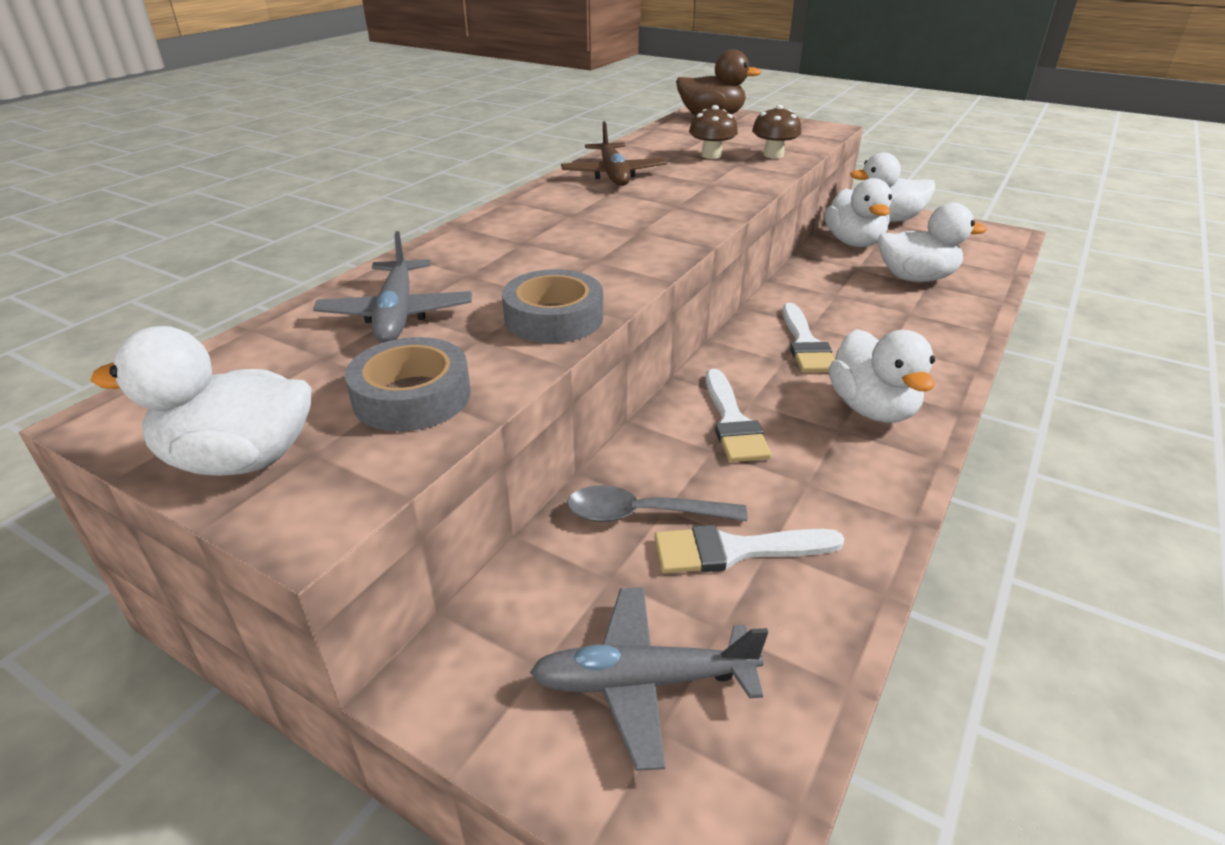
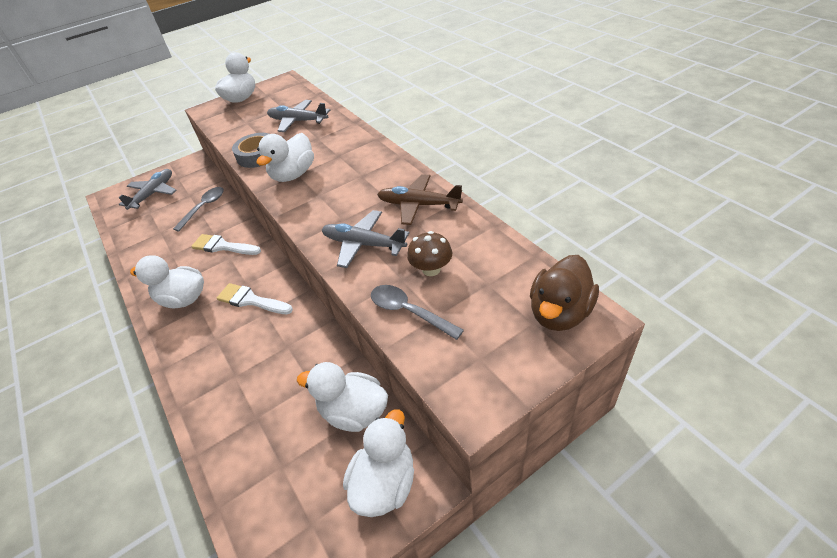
camera: 120 degrees right, 10 degrees up
grey tape [345,337,471,432] -> none
white brush [654,525,845,573] -> none
brown mushroom [752,105,801,158] -> grey spoon [371,285,464,340]
white duck [878,203,987,282] -> white duck moved to [257,133,314,182]
none -> grey plane [322,210,410,268]

